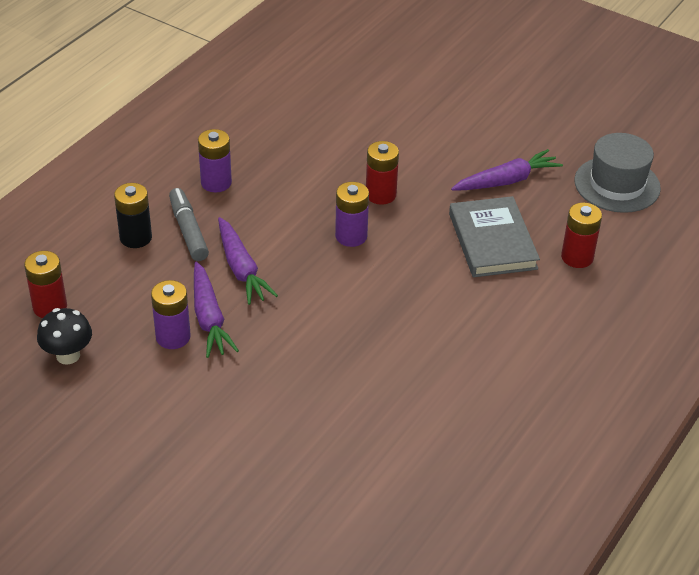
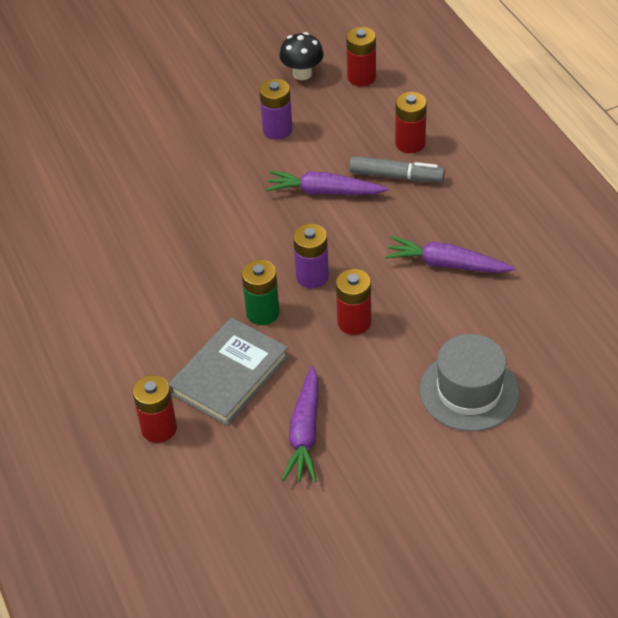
camera: 125 degrees right, 5 degrees up
black battery [114,183,152,248] -> red battery [395,92,427,153]
purple carrot [194,261,239,358] -> purple carrot moved to [385,236,515,273]
purple battery [198,129,232,192] -> none
grey book [449,196,540,277] -> grey book turned 75 degrees counterclockwise [168,317,289,426]
grey hat [574,133,661,213] -> grey hat moved to [420,334,520,431]
none -> green battery [242,260,280,325]

